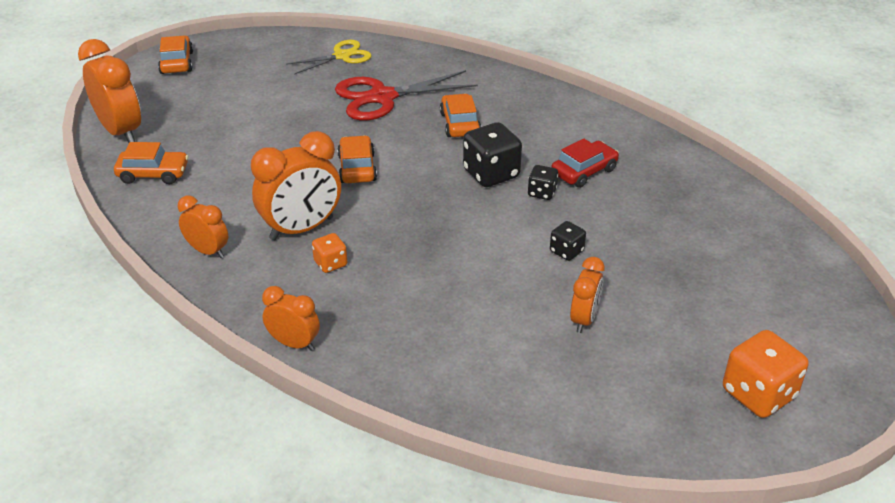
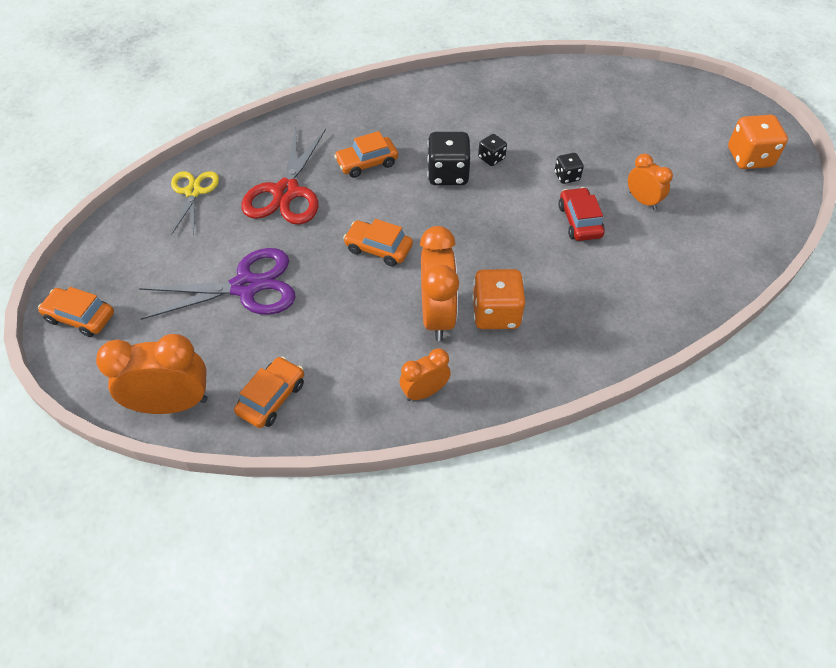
camera: 60 degrees left, 15 degrees up
orange clock [262,286,320,351] -> none
orange dice [312,233,347,273] -> orange dice [472,269,525,329], size x1.84
orange car [440,94,481,137] -> orange car turned 45 degrees counterclockwise [334,131,398,178]
red car [551,138,619,188] -> red car moved to [558,187,605,241]
none -> purple scissors [139,248,296,320]

